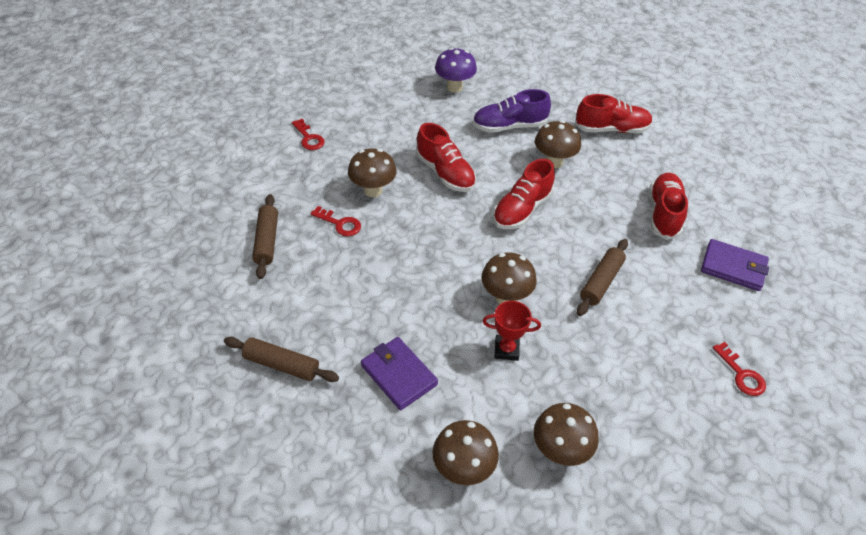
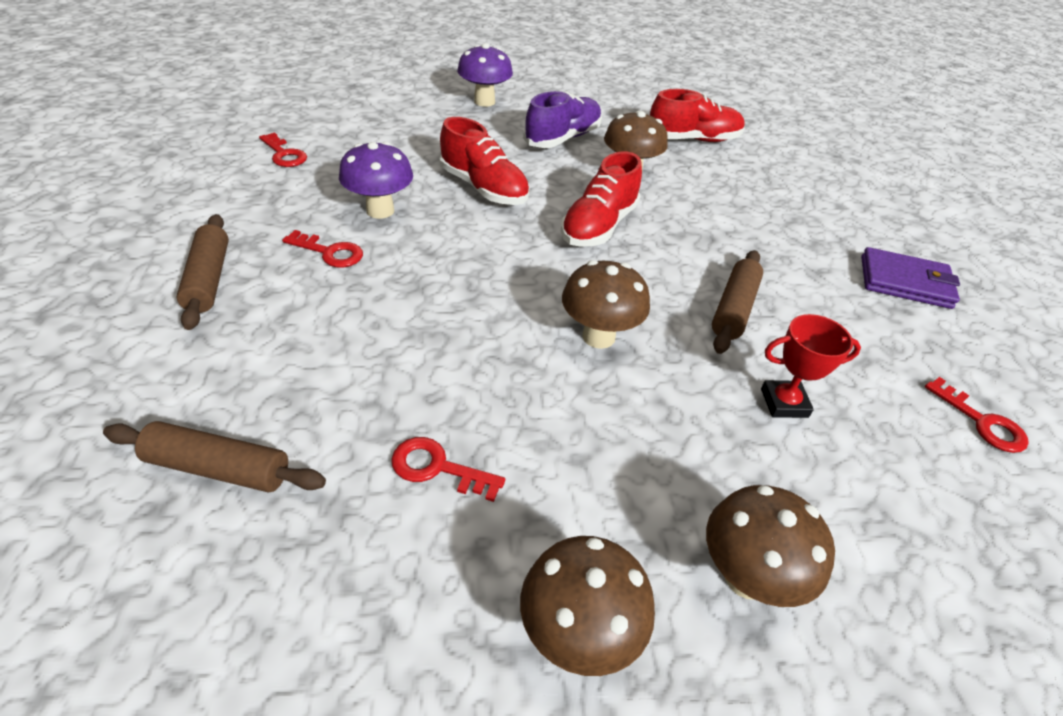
camera: 10 degrees left, 5 degrees down
brown mushroom [348,148,396,197] -> purple mushroom [339,142,413,219]
purple wallet [361,337,438,410] -> red key [391,437,505,502]
purple shoe [473,89,551,133] -> purple shoe turned 150 degrees clockwise [523,91,602,148]
red trophy [482,301,541,361] -> red trophy moved to [761,314,861,418]
red shoe [649,173,688,240] -> none

